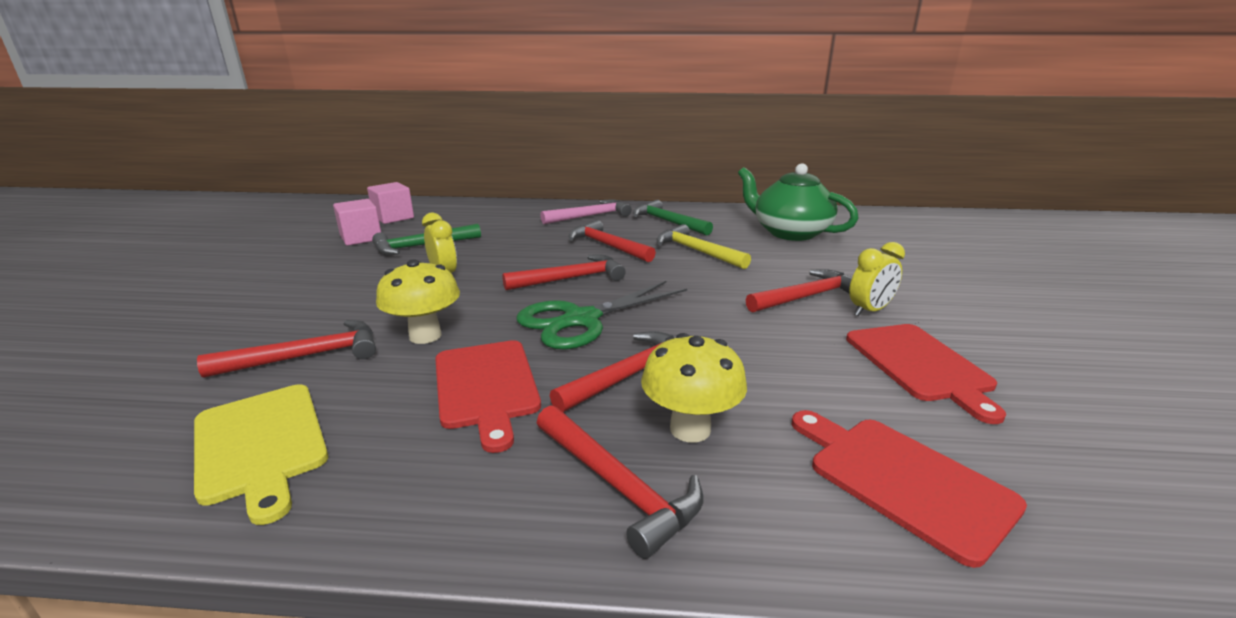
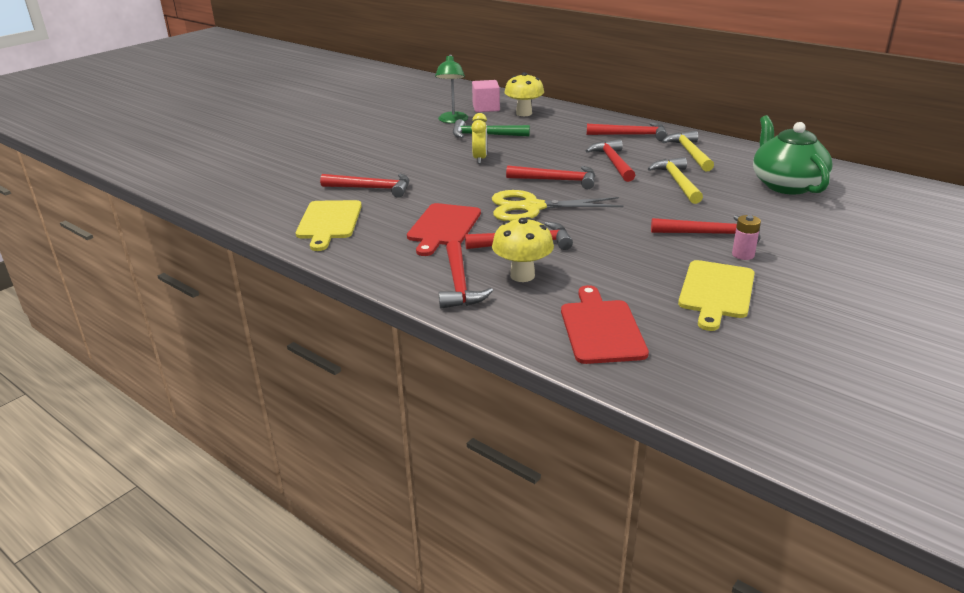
camera: 35 degrees right, 5 degrees up
pink cube [333,199,381,246] -> green lamp [435,54,468,123]
yellow mushroom [376,259,460,344] -> yellow mushroom moved to [504,72,544,116]
green scissors [516,280,687,350] -> yellow scissors [492,190,623,221]
pink hammer [540,199,632,224] -> red hammer [587,122,668,141]
green hammer [633,200,713,236] -> yellow hammer [662,131,714,171]
red cutting board [846,324,1006,424] -> yellow cutting board [678,260,755,331]
yellow clock [849,242,905,316] -> pink battery [732,215,761,260]

